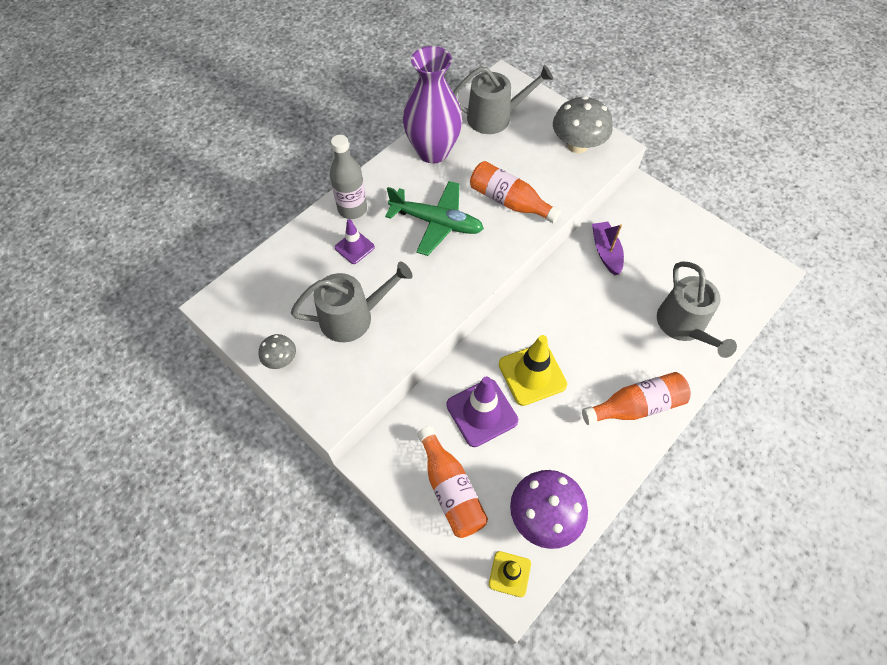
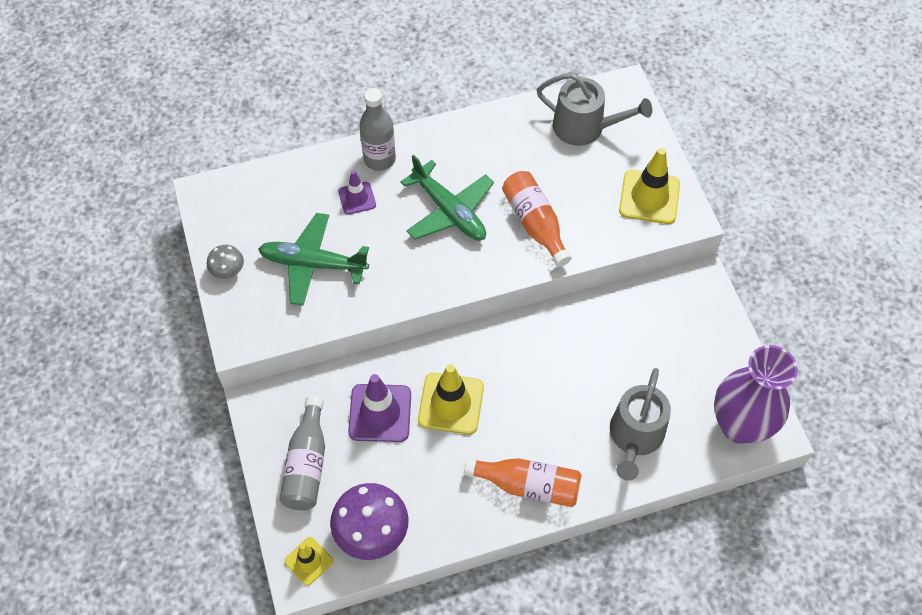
camera: 30 degrees right, 0 degrees up
grey watering can [291,262,413,342] -> green plane [258,213,369,306]
purple vase [403,46,462,163] -> purple vase moved to [714,345,798,444]
orange bottle [417,426,488,538] -> grey bottle [279,396,325,510]
grey mushroom [553,96,613,153] -> yellow traffic cone [619,147,680,224]
purple boat [592,222,624,275] -> none

